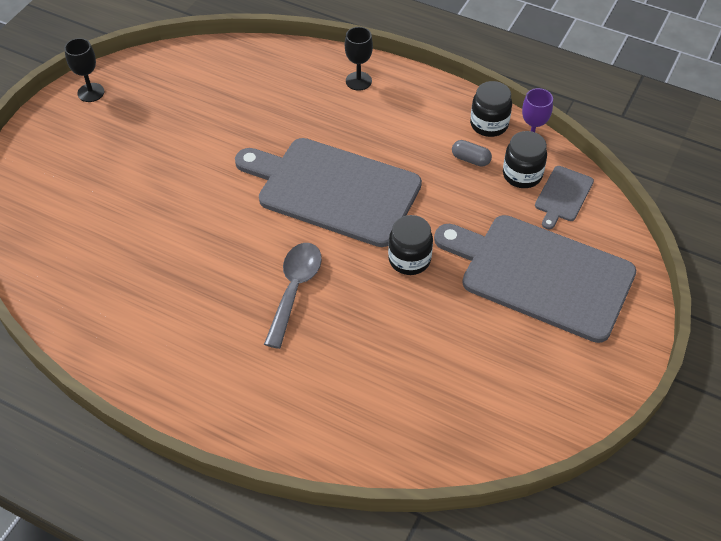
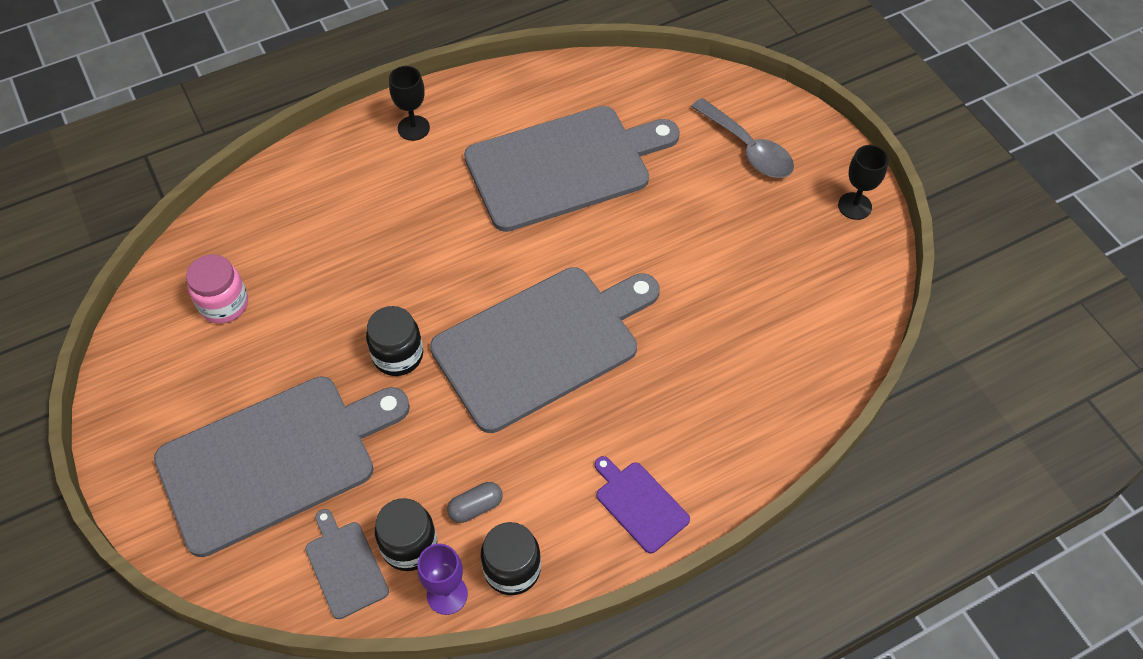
camera: 125 degrees right, 5 degrees up
grey spoon [264,243,322,349] -> grey spoon moved to [691,98,794,178]
black goblet [345,27,373,91] -> black goblet moved to [389,66,430,141]
none -> pink jar [186,254,248,323]
none -> grey cutting board [464,106,680,232]
none -> purple cutting board [595,456,690,554]

